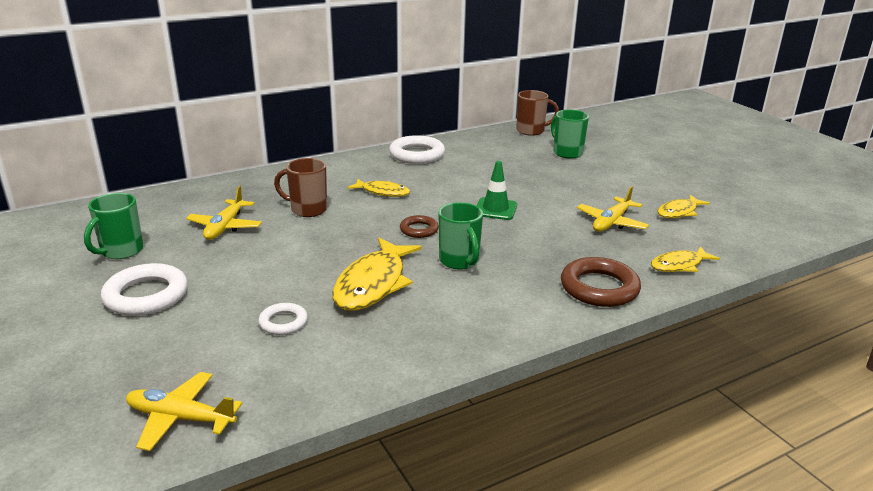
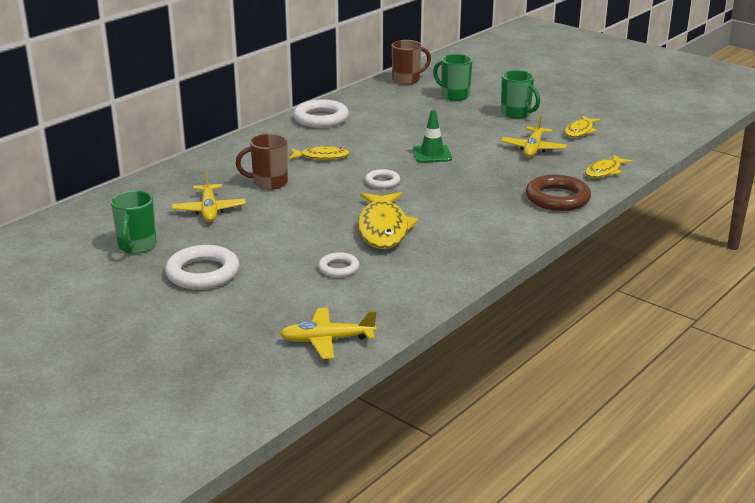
camera: 20 degrees left, 0 degrees up
brown ring [400,215,439,238] -> white ring [365,169,400,189]
green mug [439,202,483,270] -> green mug moved to [501,70,540,119]

